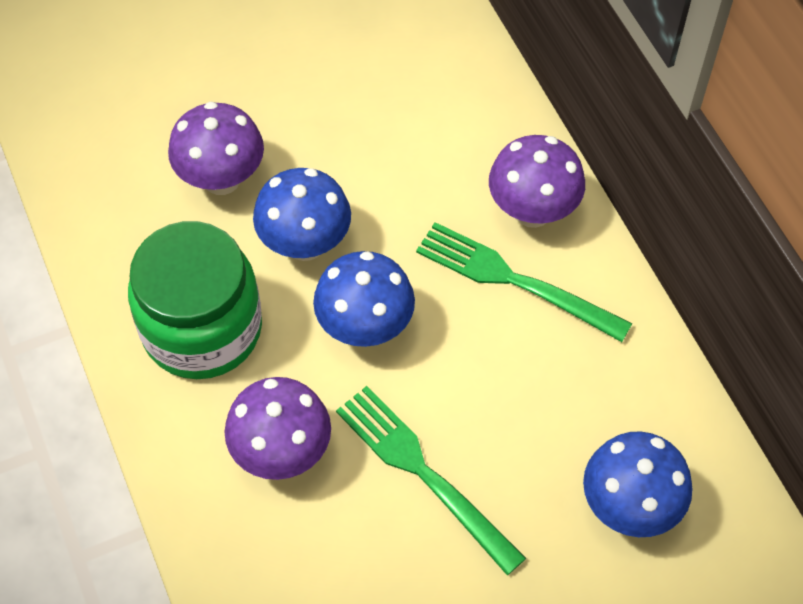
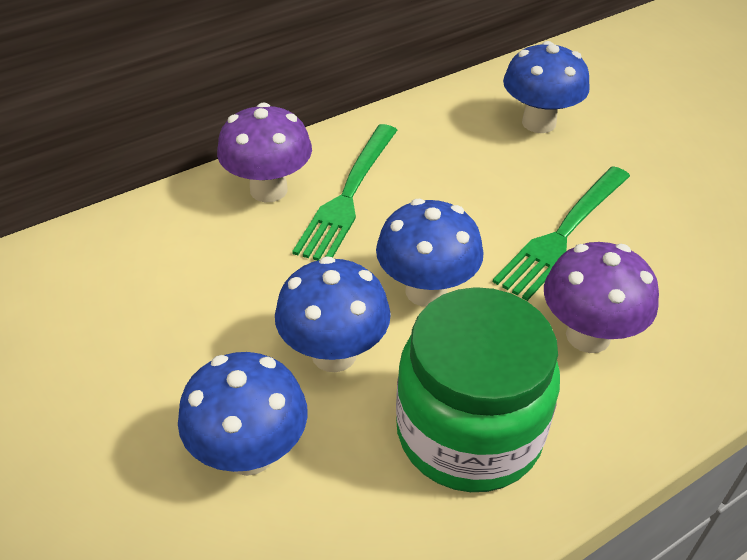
camera: 100 degrees left, 15 degrees down
purple mushroom [168,102,264,195] -> blue mushroom [178,352,308,476]

